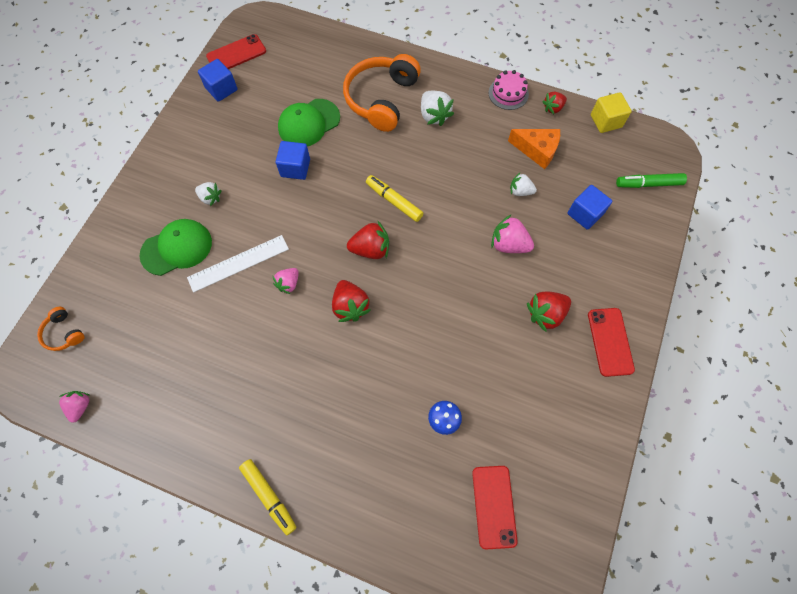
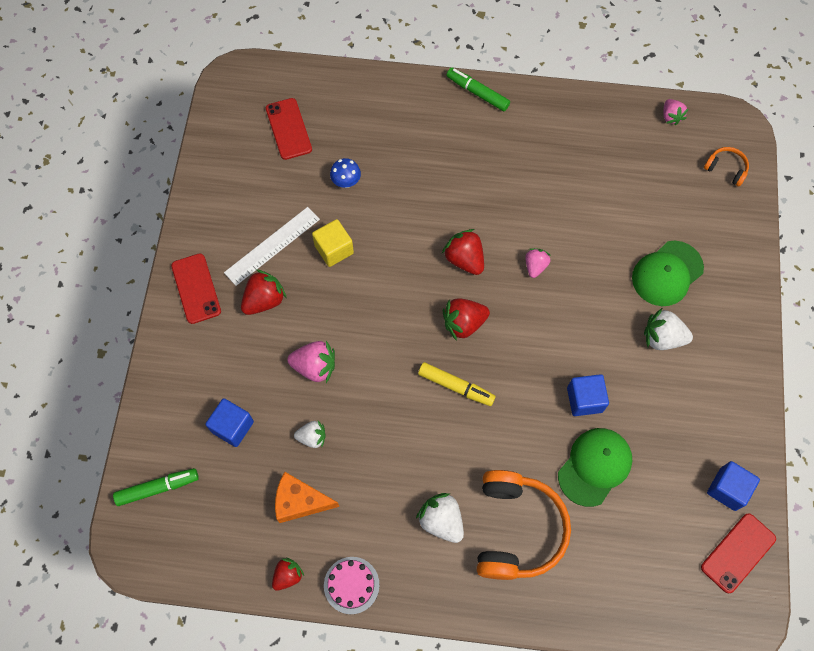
camera: 165 degrees right, 0 degrees up
white ruler [187,235,289,293] -> white ruler moved to [224,207,320,286]
white strawberry [195,182,222,206] -> white strawberry [644,308,693,350], size x1.55
yellow marker [239,459,297,535] -> green marker [446,67,510,111]
yellow cube [591,92,632,133] -> yellow cube moved to [312,219,354,267]

